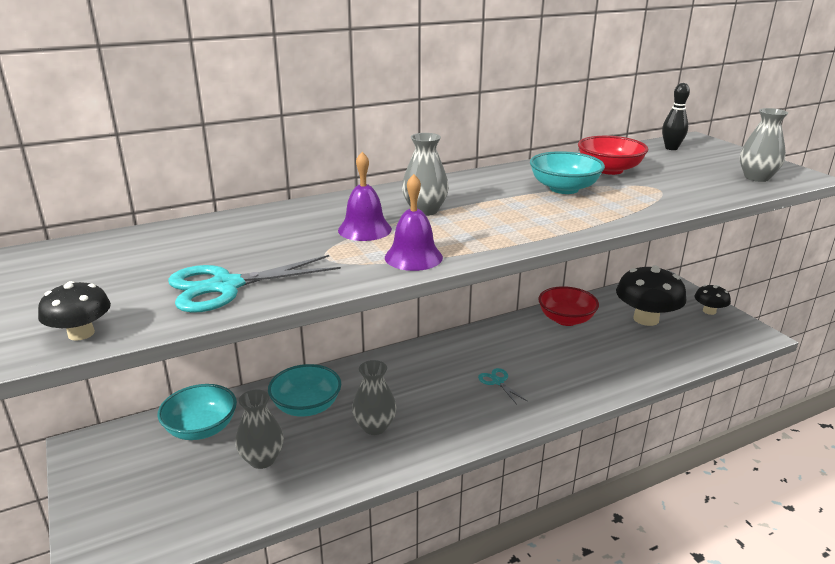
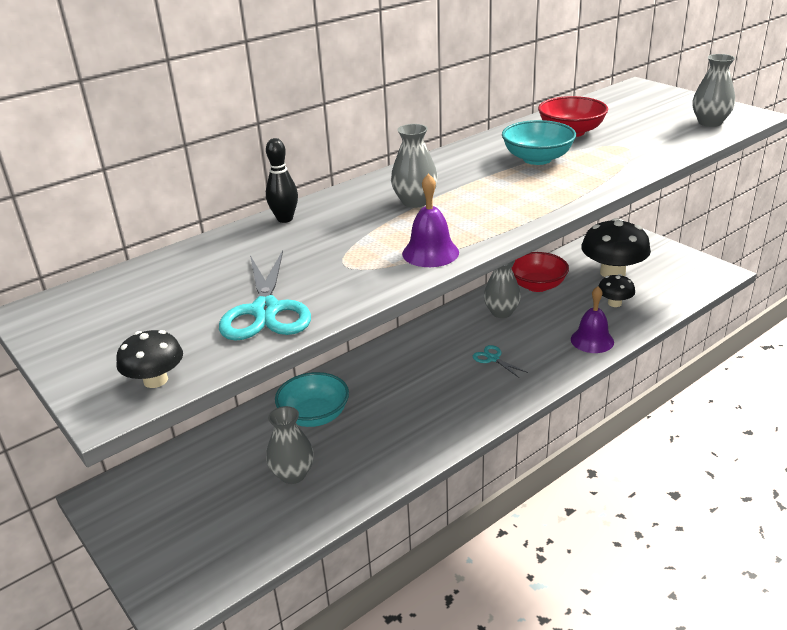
camera: 10 degrees left, 5 degrees up
turquoise bowl [158,384,237,440] -> none
turquoise scissors [168,255,341,313] -> turquoise scissors turned 60 degrees counterclockwise [219,250,311,341]
purple bell [338,152,392,241] -> purple bell moved to [571,286,614,353]
grey vase [352,360,397,435] -> grey vase moved to [484,260,521,318]
black bowling pin [662,83,690,150] -> black bowling pin moved to [266,138,298,223]
black mushroom [694,285,731,315] -> black mushroom moved to [598,274,635,307]

